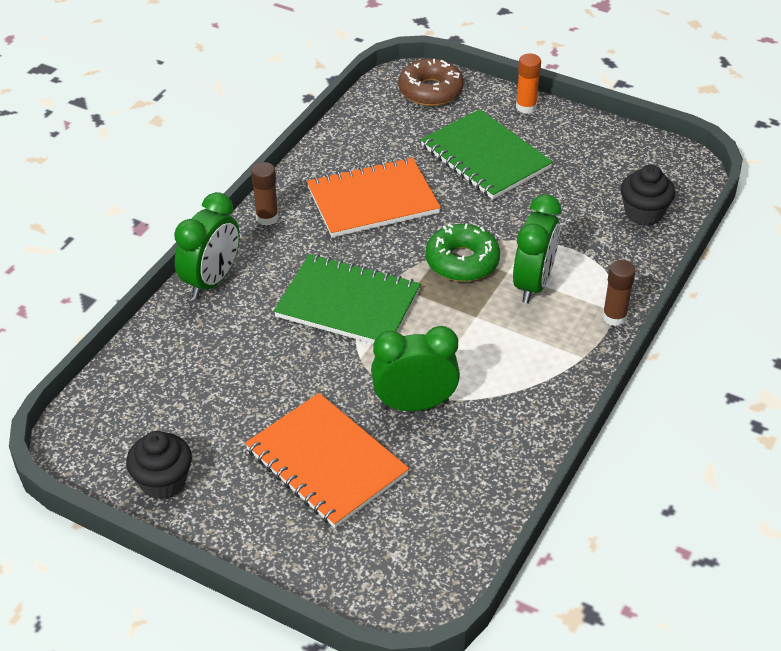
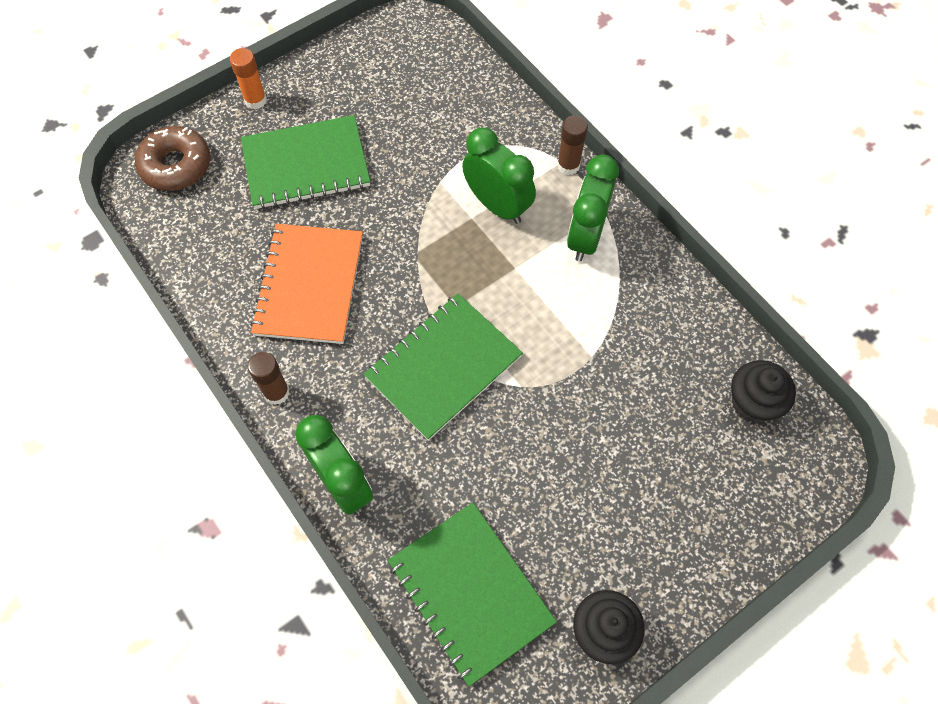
camera: 65 degrees left, 20 degrees up
orange notebook [245,393,409,528] -> none
green clock [371,326,460,411] -> green clock moved to [567,155,619,262]
green donut [425,224,500,282] -> none
black cupcake [621,165,675,226] -> black cupcake moved to [731,360,796,423]
none -> green notebook [388,503,557,687]

